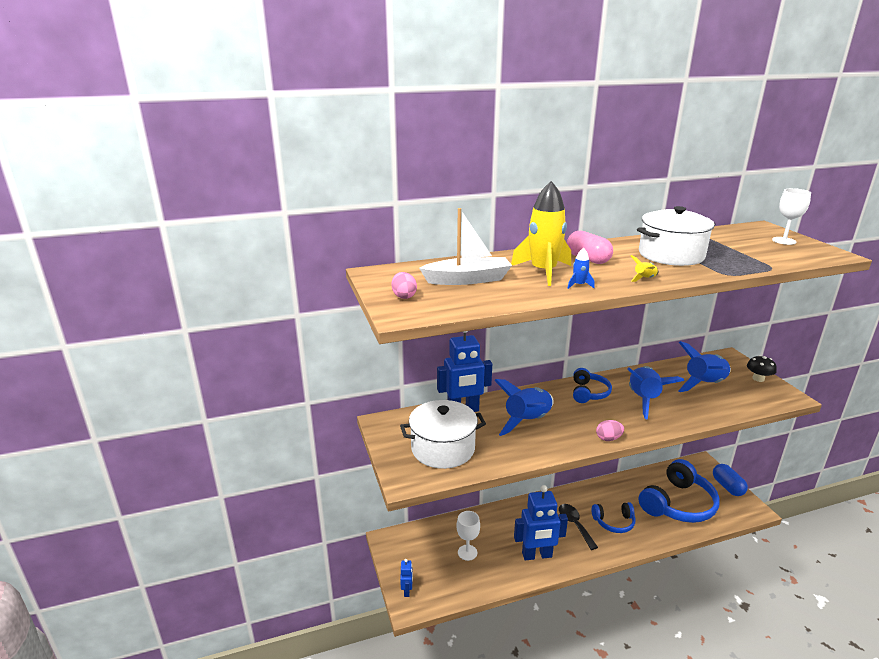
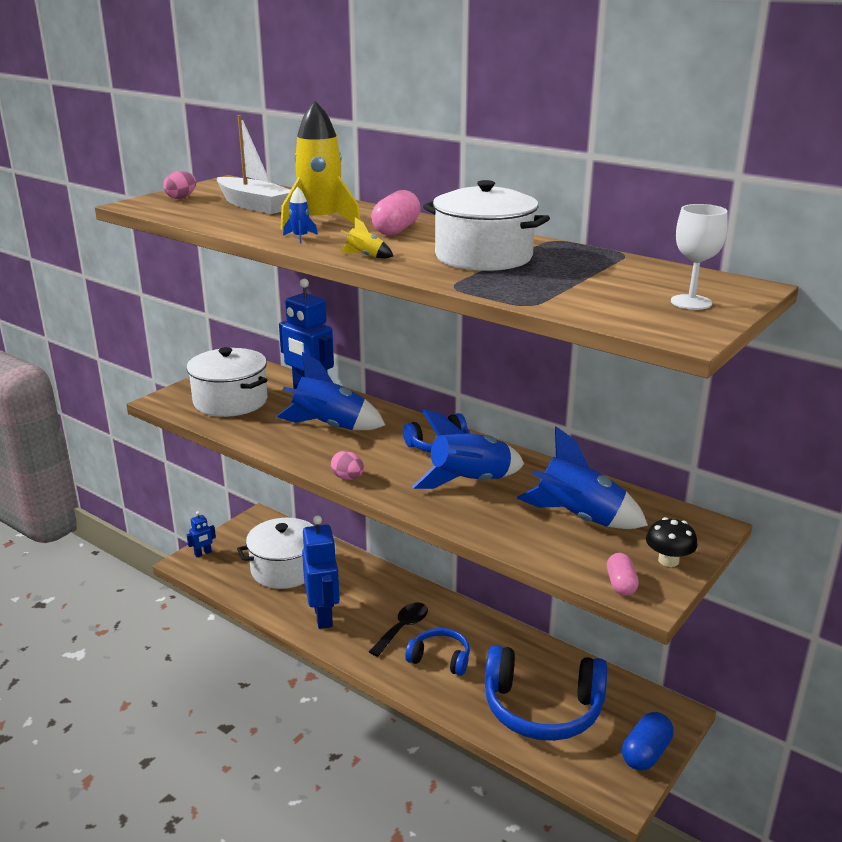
camera: 55 degrees right, 0 degrees up
white goblet [456,511,480,561] -> white pot [237,518,314,589]
blue robot [514,485,568,561] -> blue robot turned 150 degrees counterclockwise [302,515,340,629]
blue headphones [592,502,635,533] -> blue headphones turned 150 degrees clockwise [405,628,470,676]
none -> pink capsule [607,553,639,596]

